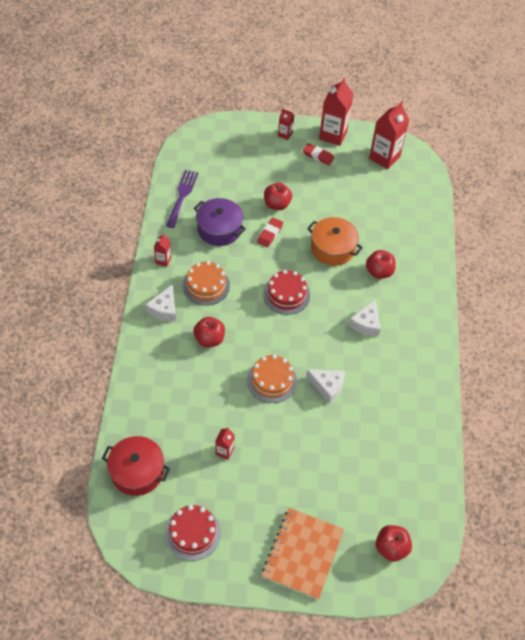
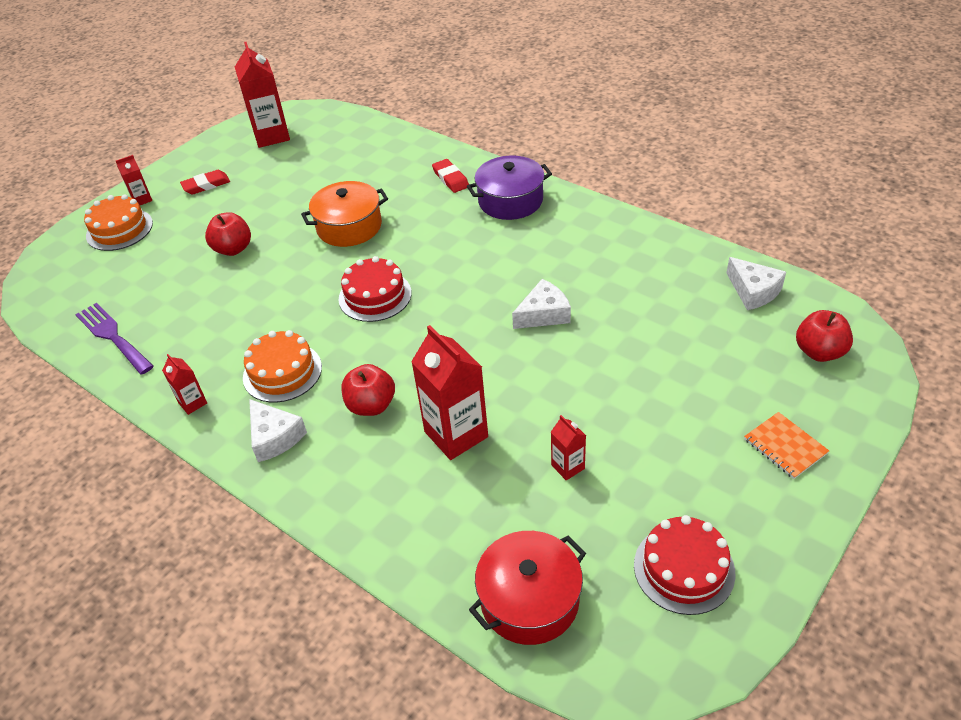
camera: 50 degrees left, 10 degrees down
purple pot [194,198,246,246] -> purple pot moved to [467,156,552,220]
orange cake [247,354,297,403] -> orange cake moved to [84,194,153,251]
red eraser [257,217,283,247] -> red eraser moved to [432,159,469,193]
orange notebook [262,508,344,599] -> orange notebook [744,412,829,479], size x0.53
red carton [319,78,354,146] -> red carton moved to [411,325,488,460]
white cheese [349,299,381,336] -> white cheese moved to [726,257,786,310]
red apple [366,250,396,279] -> none

